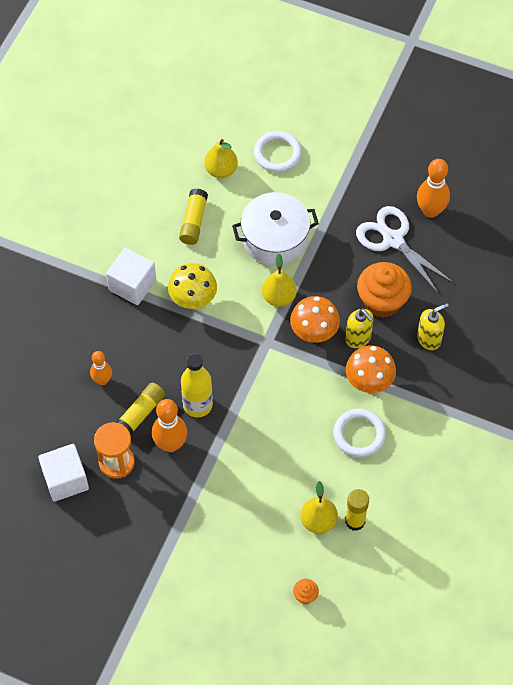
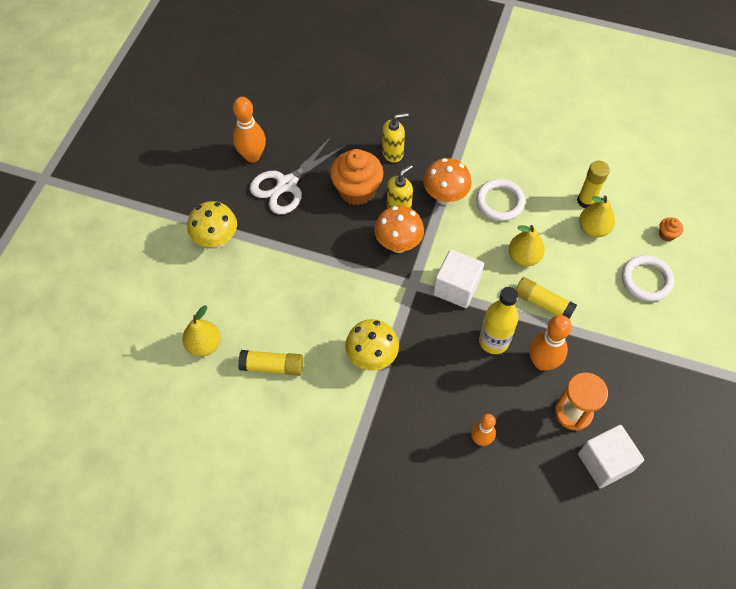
camera: 95 degrees left, 0 degrees up
white cube [106,248,156,305] -> white cube moved to [433,249,484,308]
yellow glue stick [116,382,166,435] -> yellow glue stick moved to [516,277,577,319]
white pot [232,192,319,266] -> none
white ring [254,131,302,172] -> white ring moved to [622,255,674,301]
yellow pear [262,254,297,307] -> yellow pear moved to [509,225,545,266]
yellow soap dispenser [417,303,449,350] -> yellow soap dispenser turned 105 degrees clockwise [382,113,409,163]
none -> yellow mushroom [187,201,237,249]

